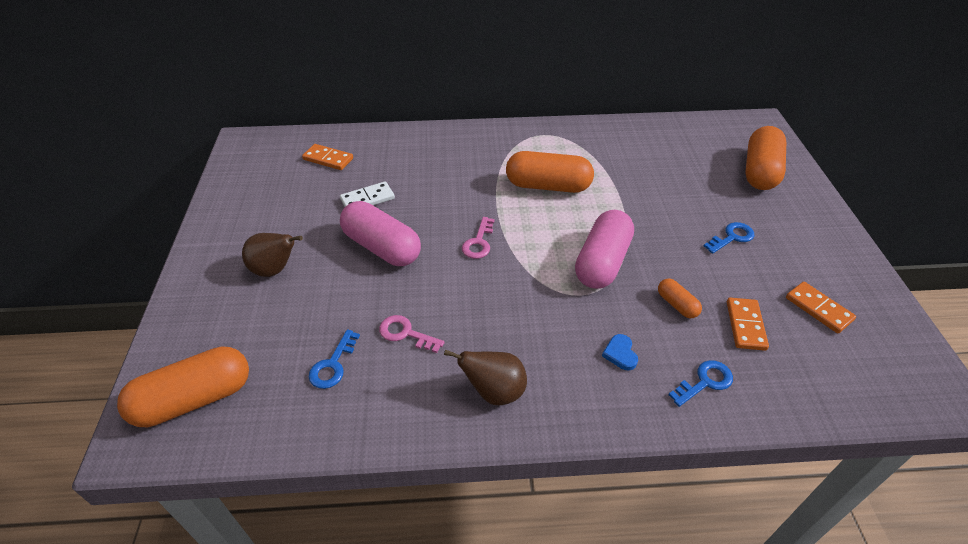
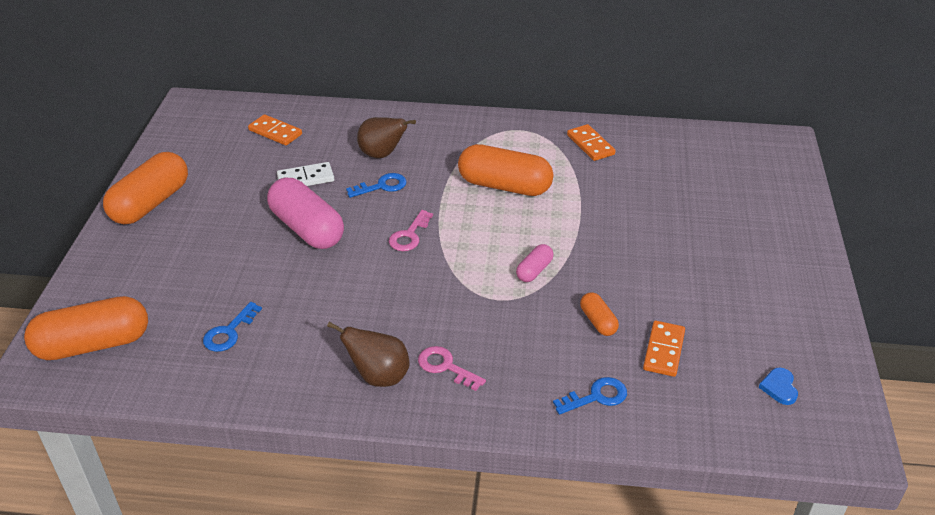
camera: 10 degrees right, 5 degrees down
brown pear [242,233,303,277] -> brown pear moved to [357,117,416,158]
pink key [379,315,445,353] -> pink key moved to [418,346,486,391]
pink capsule [575,210,634,289] -> pink capsule [516,244,554,282], size x0.48
blue heart [602,334,638,370] -> blue heart moved to [759,367,798,405]
blue key [704,222,754,254] -> blue key moved to [346,173,407,198]
orange capsule [745,126,786,190] -> orange capsule moved to [103,152,188,224]
orange domino [786,282,856,333] -> orange domino moved to [567,124,616,161]

